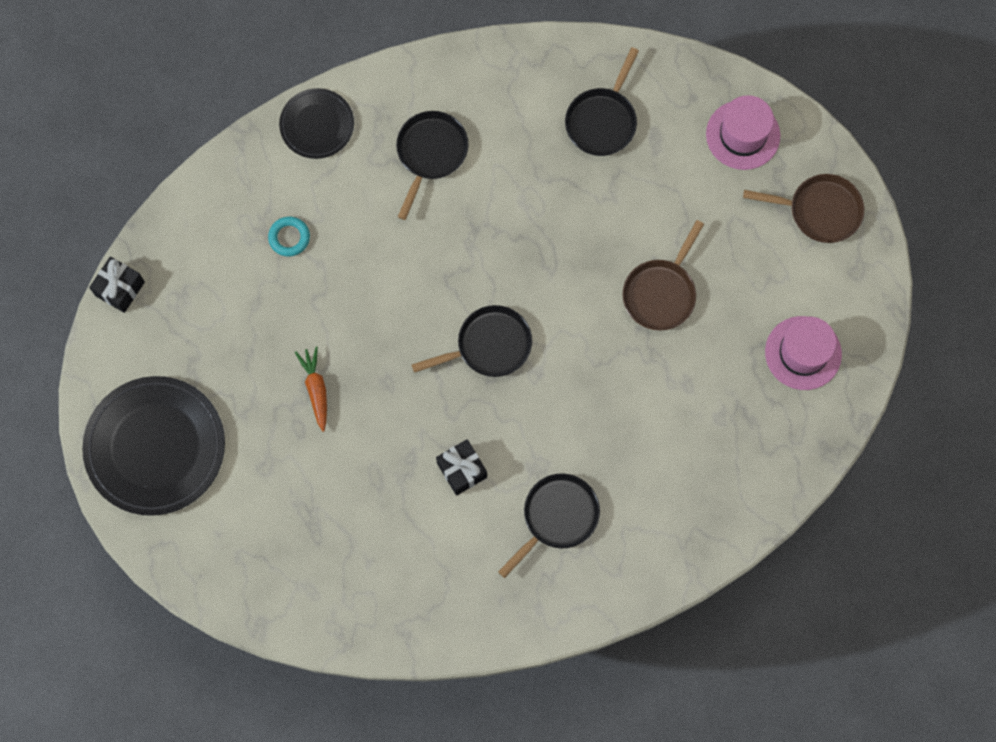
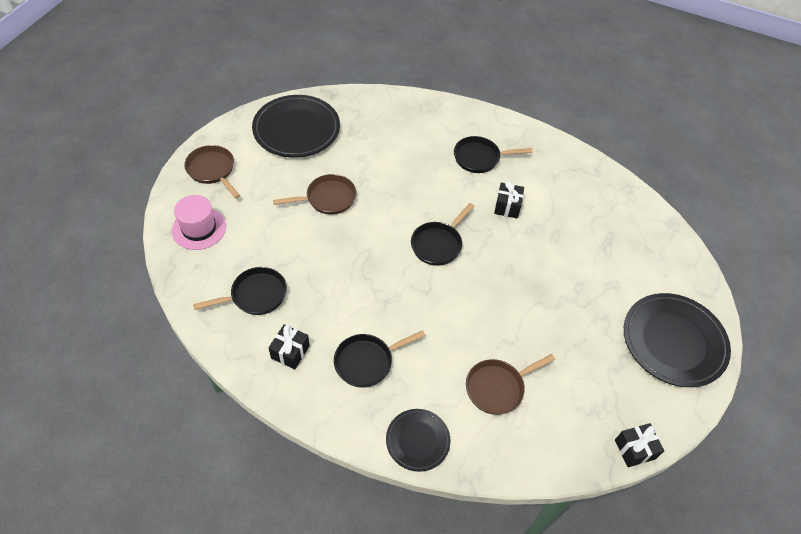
camera: 140 degrees left, 20 degrees down
turquoise ring [268,217,310,257] -> brown pan [466,354,555,415]
orange carrot [295,346,327,432] -> none
black pan [412,305,532,377] -> black pan turned 75 degrees counterclockwise [411,203,474,266]
pink hat [765,316,842,390] -> black plate [252,95,340,158]
none -> black gift [269,324,310,369]

